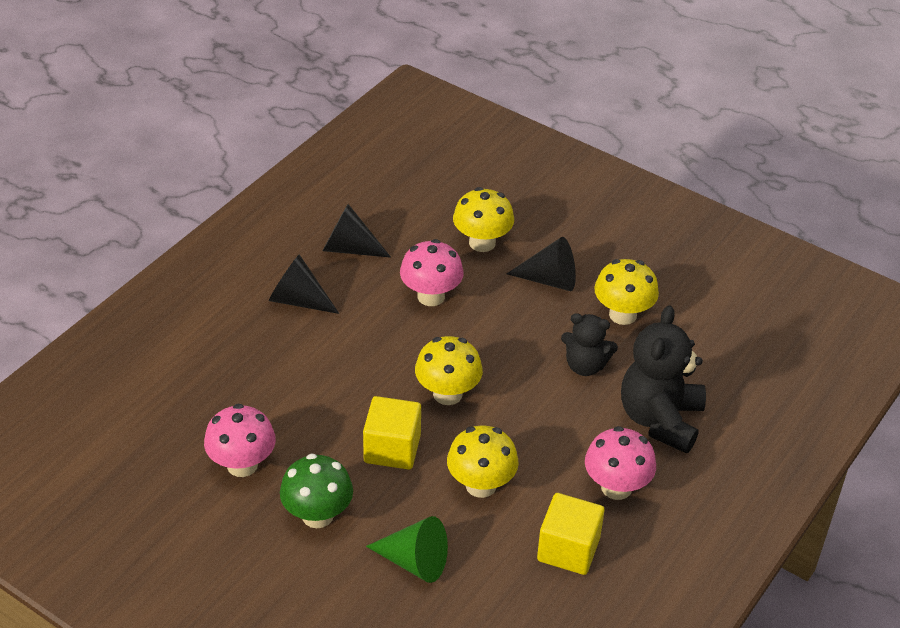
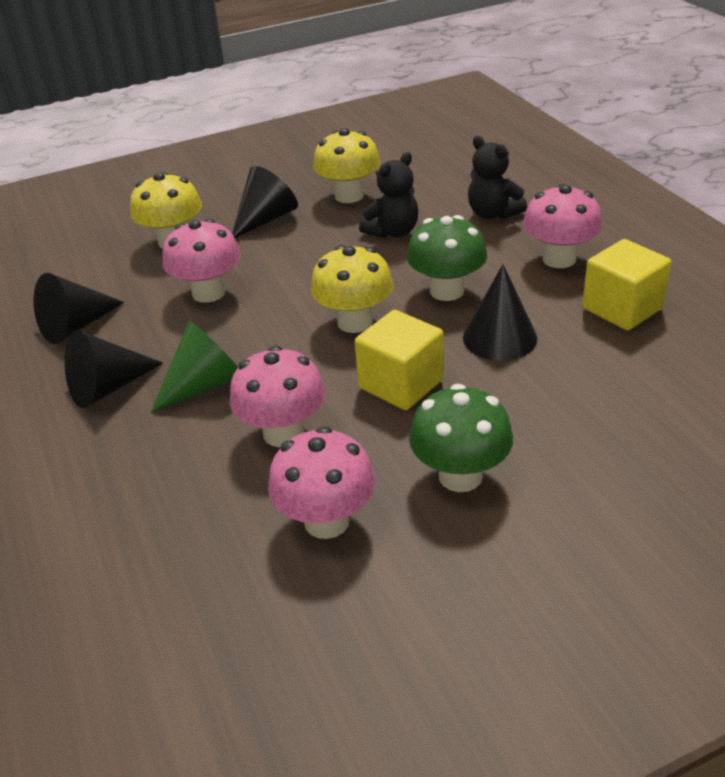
camera: 55 degrees left, 5 degrees down
green cone [366,516,448,583] -> green cone moved to [150,321,238,413]
yellow mushroom [447,426,519,498] -> black cone [463,264,537,361]
black teddy bear [621,305,706,454] -> black teddy bear [468,136,527,219], size x0.60
none -> pink mushroom [230,346,326,447]
none -> green mushroom [407,215,487,301]

